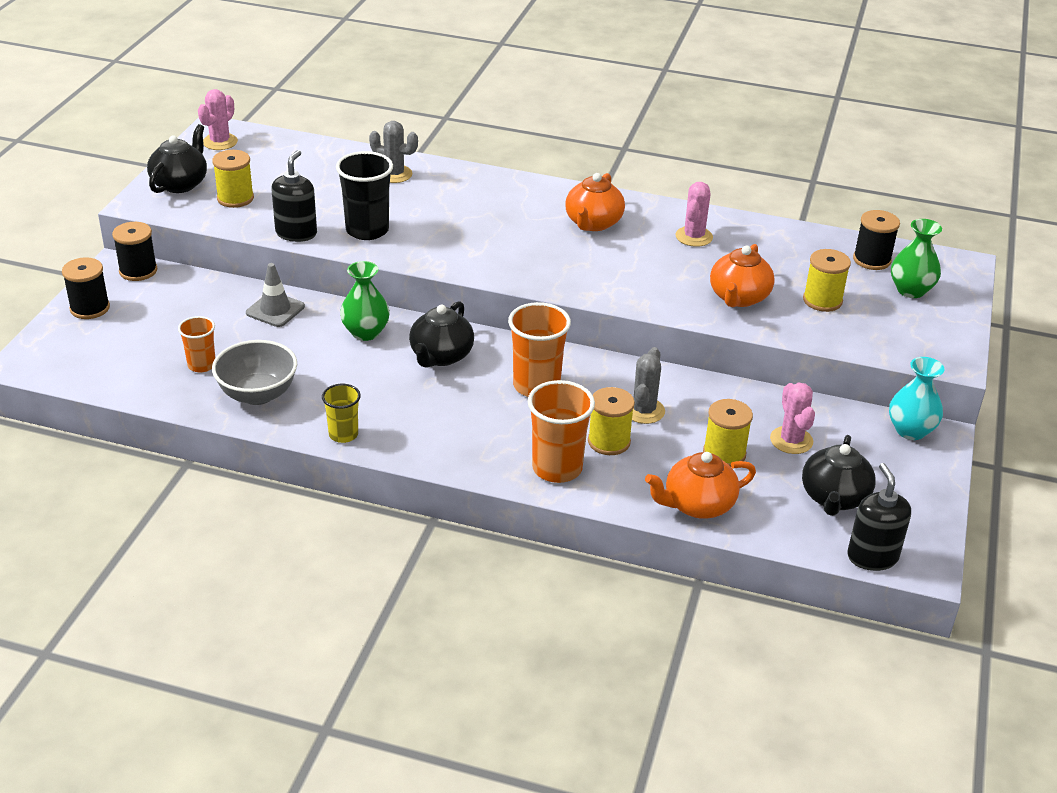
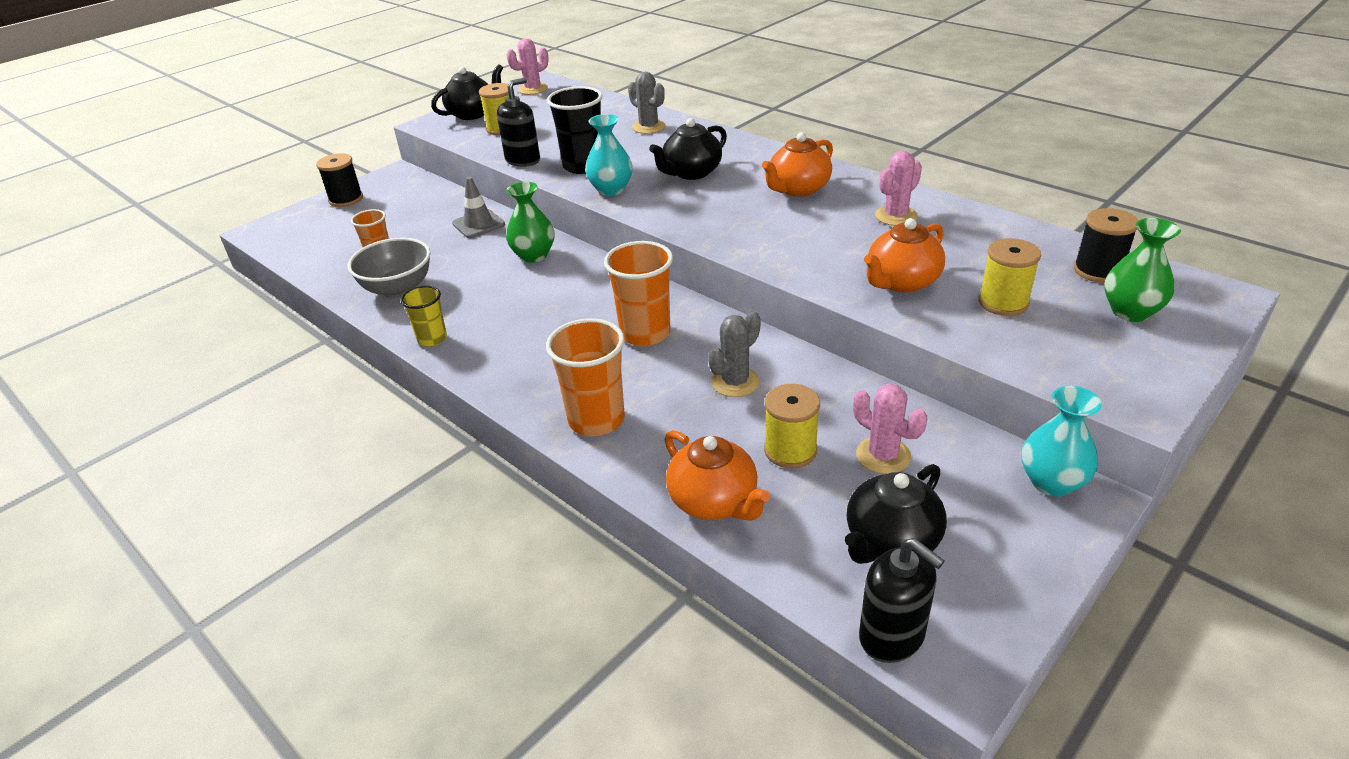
camera: 30 degrees right, 0 degrees up
black spool [112,222,157,281] -> none
black teapot [409,301,474,368] -> black teapot moved to [649,118,727,180]
yellow spool [588,387,635,455] -> none
orange teapot [645,452,756,519] -> orange teapot turned 135 degrees counterclockwise [665,430,770,521]
pink cactus [770,382,815,454] -> pink cactus turned 60 degrees counterclockwise [853,383,927,474]
black soap dispenser [847,463,911,571] -> black soap dispenser turned 120 degrees clockwise [859,538,944,663]
none -> turquoise vase [585,114,633,196]

